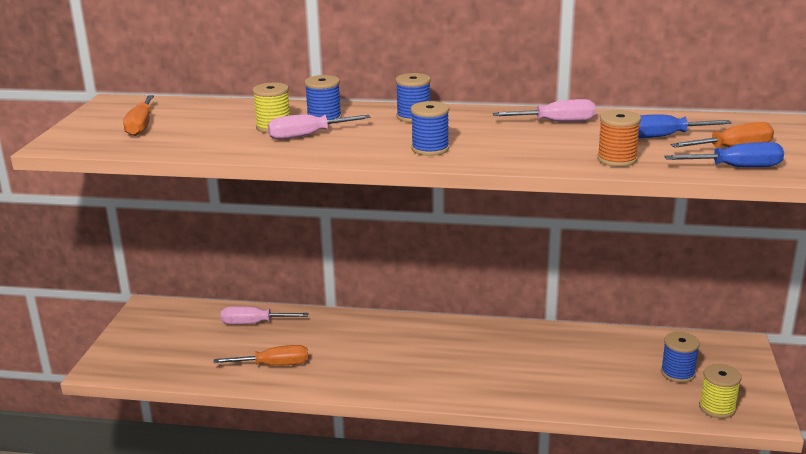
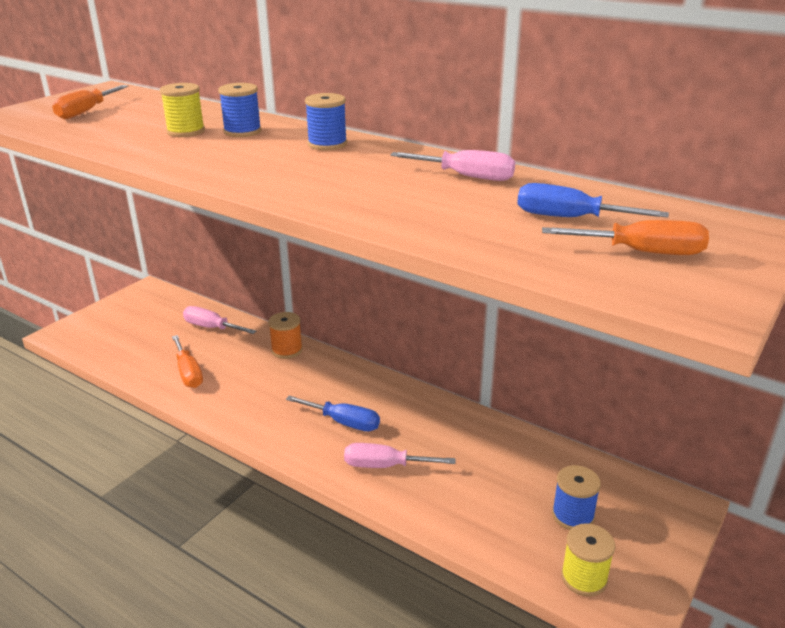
camera: 25 degrees right, 5 degrees up
orange screwdriver [214,345,308,366] -> orange screwdriver turned 45 degrees clockwise [172,335,203,388]
pink screwdriver [268,114,371,140] -> pink screwdriver moved to [344,443,456,468]
blue spool [411,101,449,156] -> none
orange spool [597,110,641,167] -> orange spool moved to [268,312,303,359]
blue screwdriver [664,142,784,167] -> blue screwdriver moved to [286,395,380,431]

